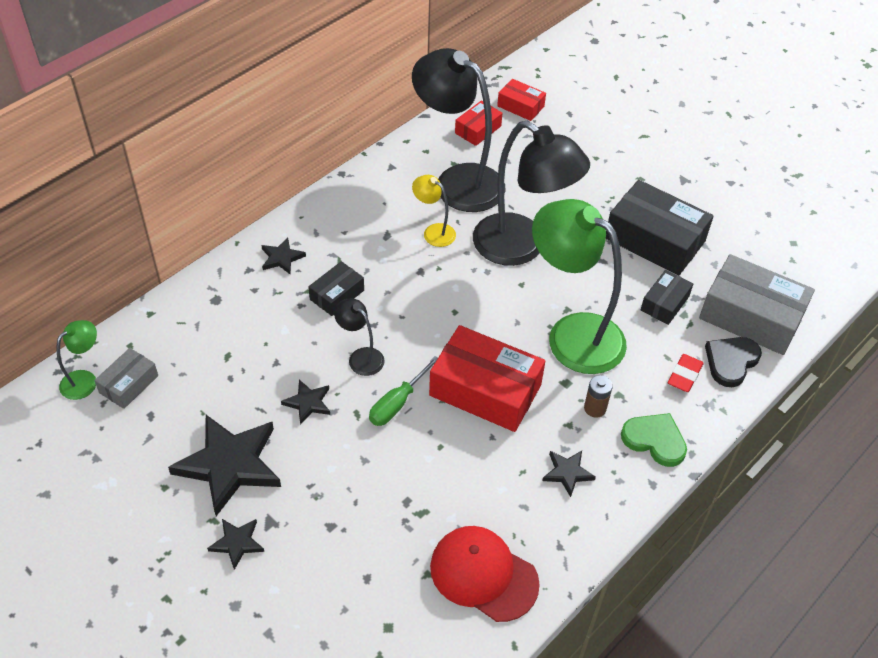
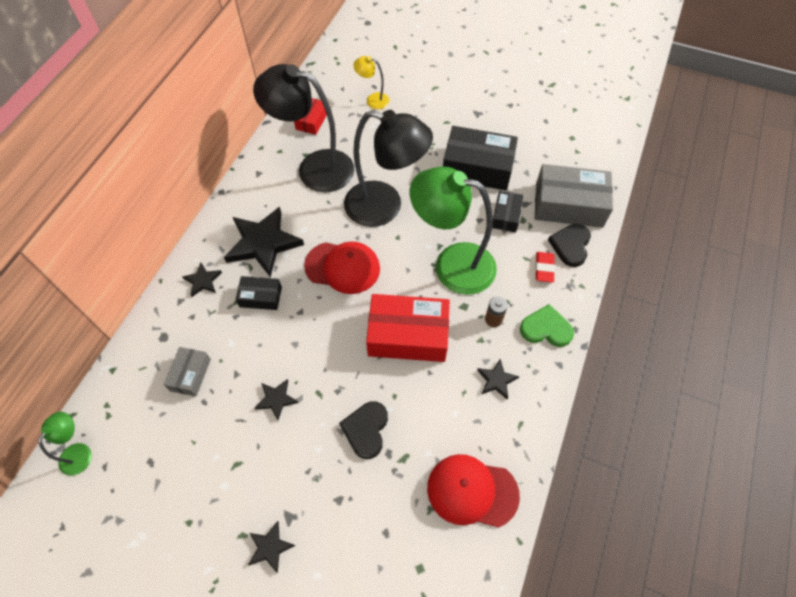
camera: 20 degrees left, 10 degrees up
grey box [94,348,158,409] -> grey box moved to [164,347,211,397]
black star [168,415,281,516] -> black star moved to [224,207,304,278]
black box [308,261,364,316] -> black box turned 75 degrees clockwise [236,276,282,310]
black lamp [334,299,385,376] -> none
green screwdriver [369,356,438,426] -> none
yellow lamp [412,175,456,247] -> yellow lamp moved to [353,56,390,109]
red box [497,79,546,121] -> none
none -> red cap [304,242,380,294]
none -> black heart [339,401,388,459]

